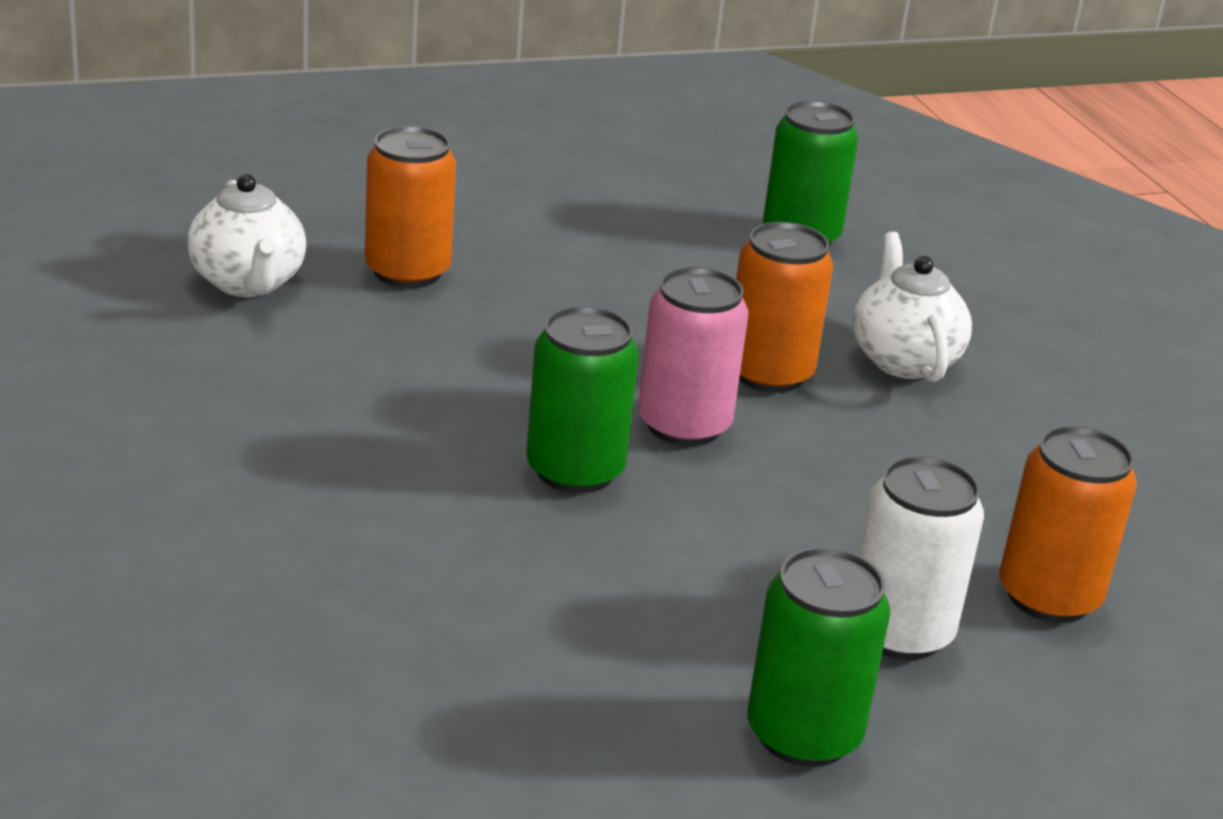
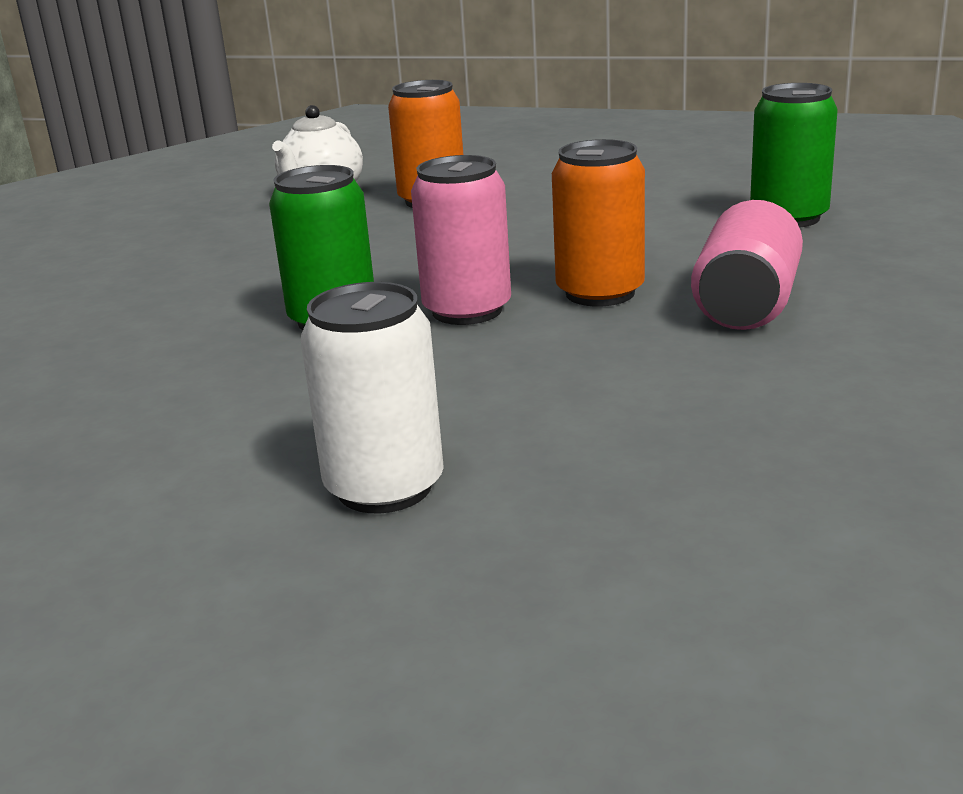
camera: 45 degrees right, 5 degrees down
green can [747,547,891,767] -> none
white teapot [853,232,972,382] -> pink can [691,200,803,330]
orange can [999,426,1137,623] -> none

